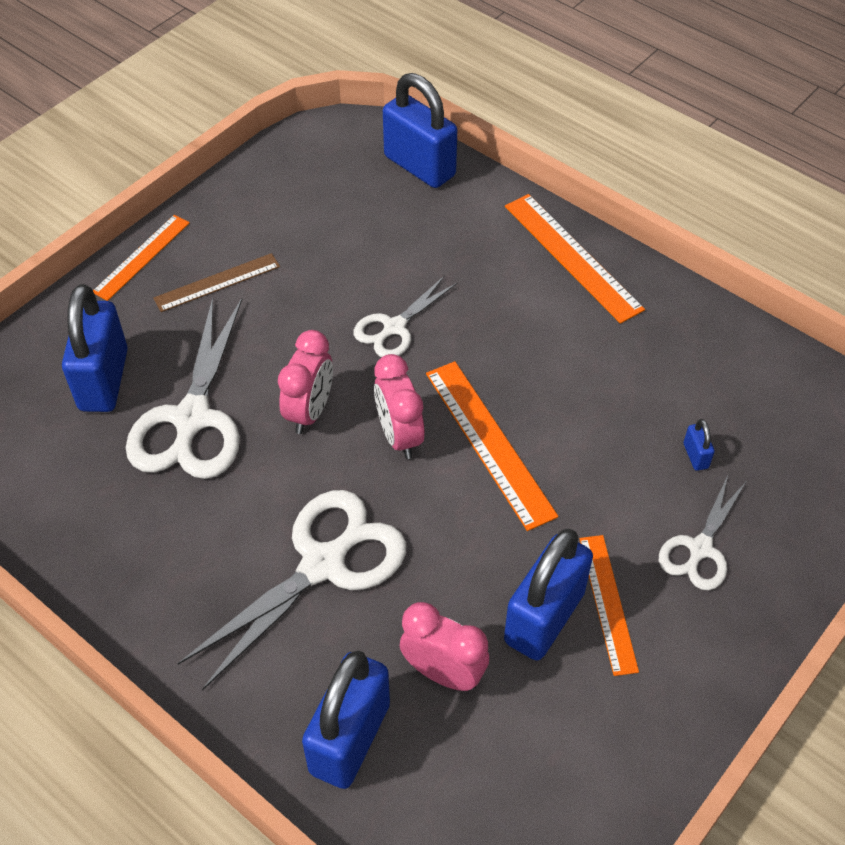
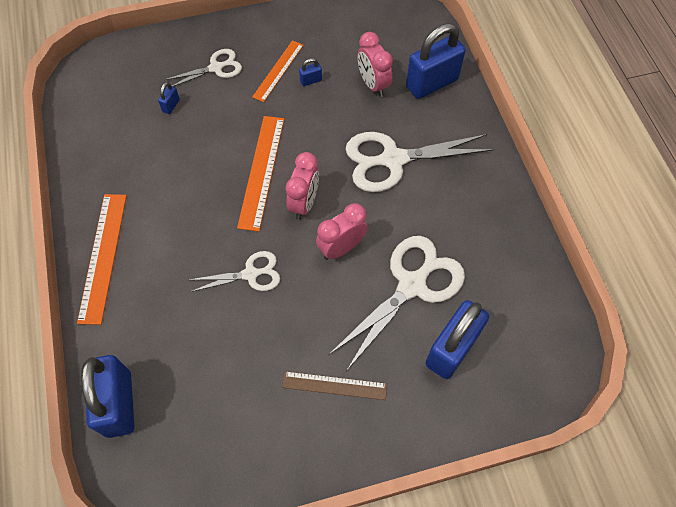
camera: 145 degrees left, 10 degrees up
orange ruler [93,215,190,301] -> none
blue padlock [504,529,593,661] -> blue padlock [299,58,322,86], size x0.41

